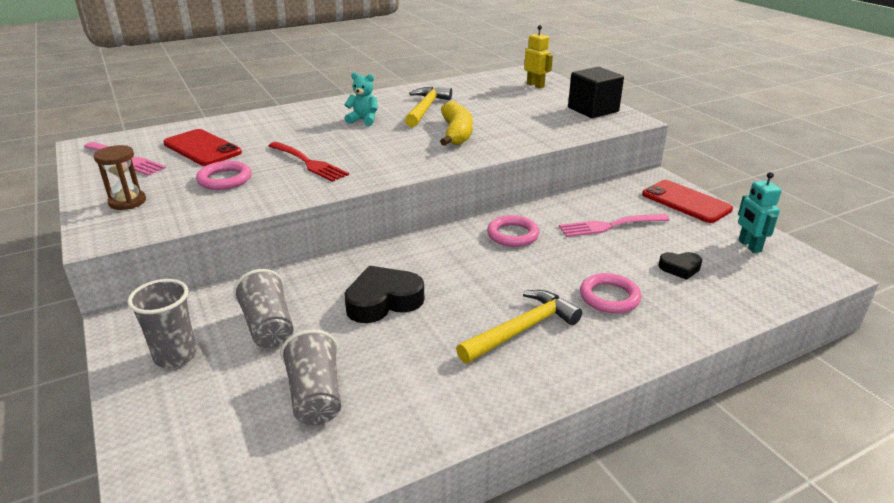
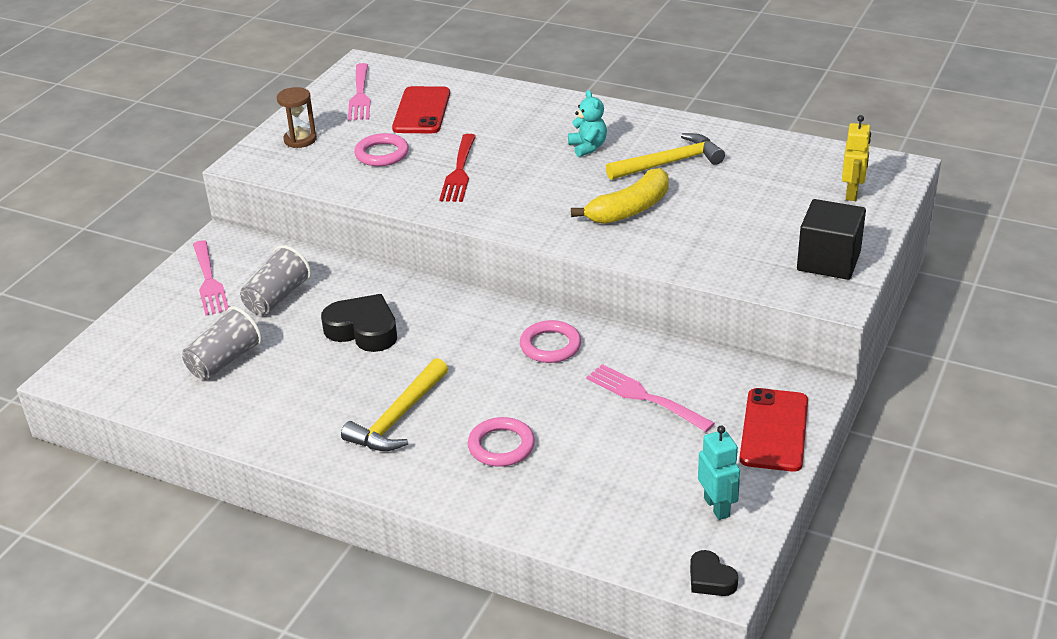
camera: 55 degrees right, 5 degrees up
grey cup [127,279,197,368] -> pink fork [193,240,229,316]
yellow hammer [456,290,582,363] -> yellow hammer turned 105 degrees clockwise [341,358,448,451]
black heart [658,252,702,280] -> black heart moved to [690,550,738,596]
turquoise robot [738,172,782,253] -> turquoise robot turned 120 degrees clockwise [698,425,740,520]

